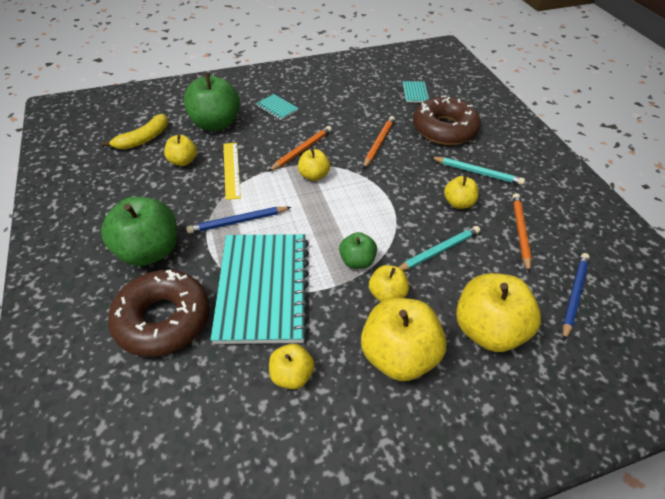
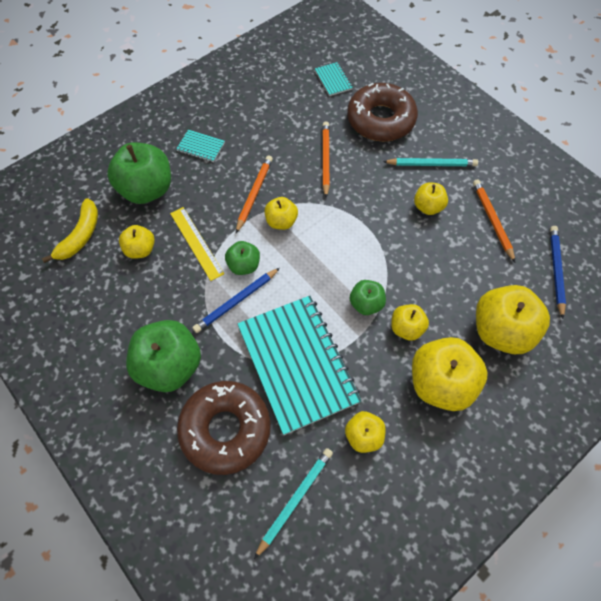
camera: 20 degrees left, 15 degrees up
turquoise pencil [399,226,480,271] -> turquoise pencil moved to [254,448,333,559]
none -> green apple [225,241,260,275]

